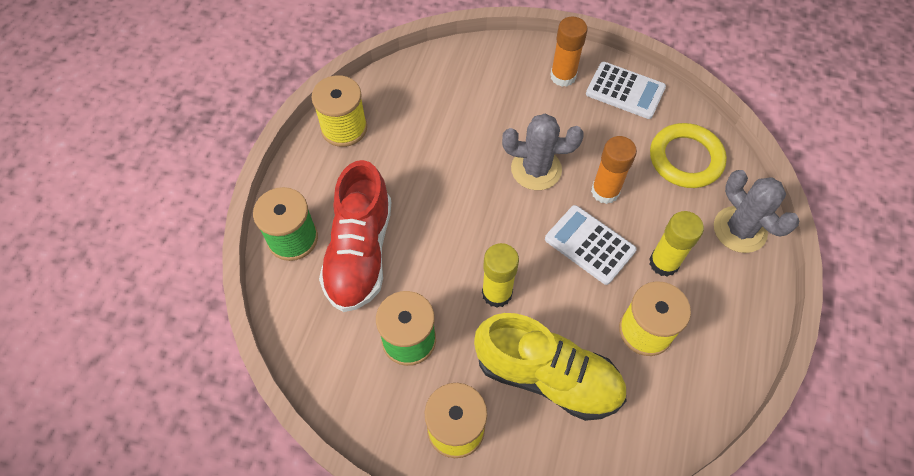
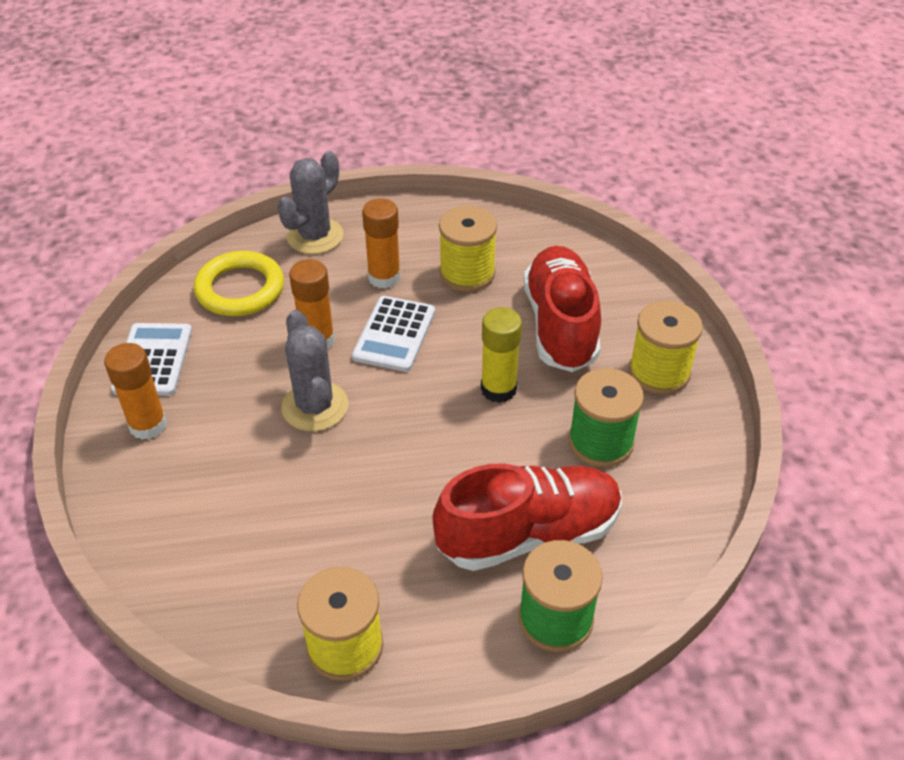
camera: 115 degrees left, 15 degrees down
yellow shoe [474,313,626,421] -> red shoe [524,246,601,372]
yellow glue stick [649,211,704,277] -> orange glue stick [362,198,401,289]

